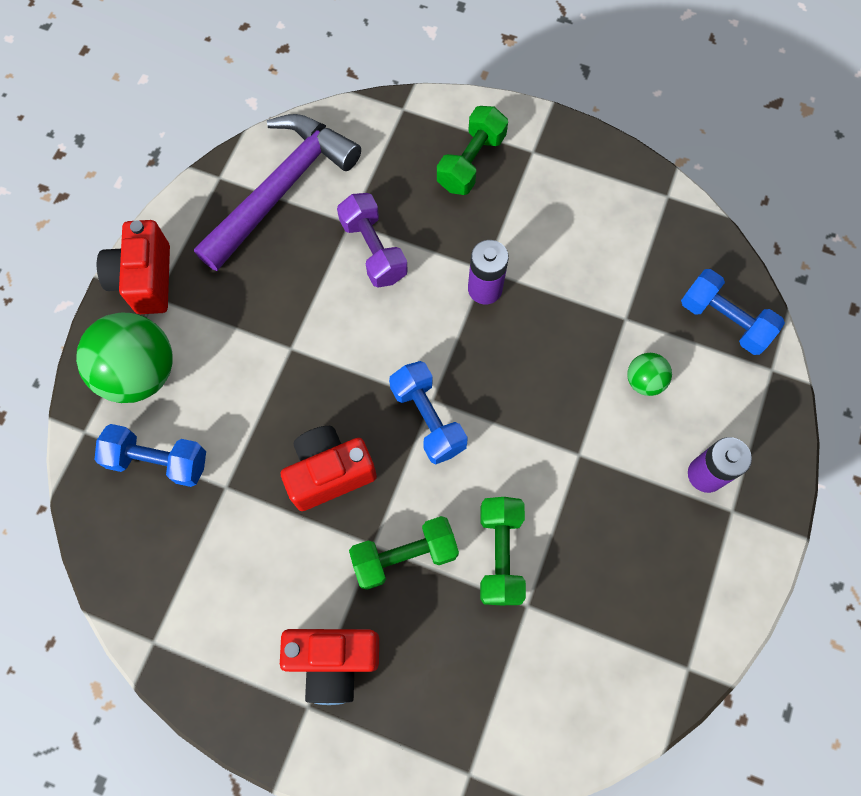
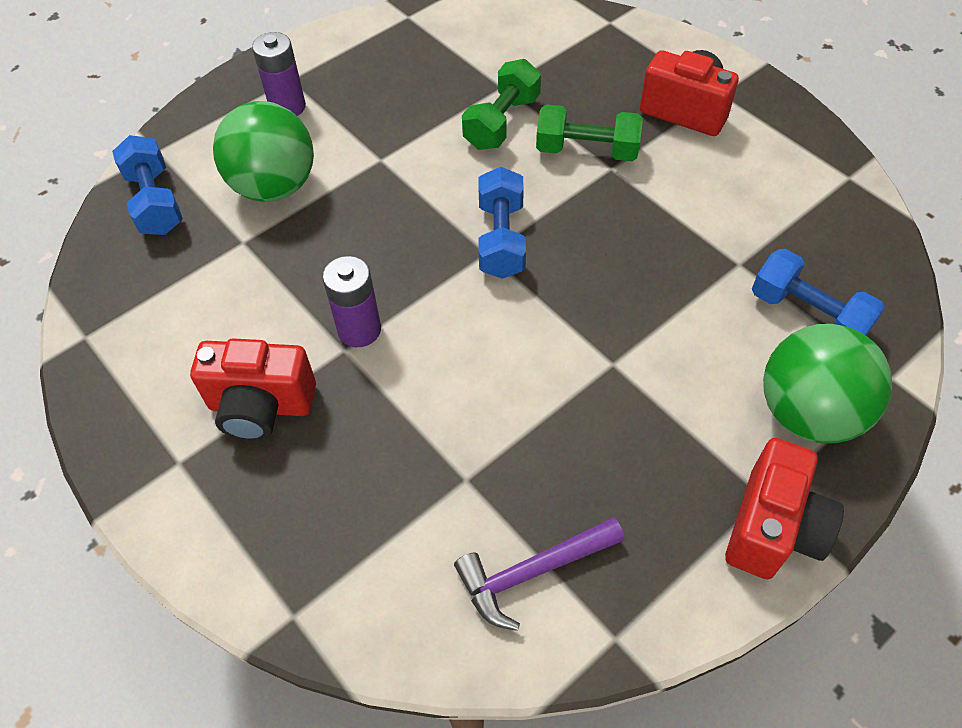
camera: 150 degrees left, 15 degrees down
purple hammer [194,114,361,271] -> purple hammer [454,517,624,631], size x0.57
red camera [281,426,377,511] -> red camera moved to [190,338,316,441]
purple dumbbell [337,193,408,288] -> none
green dumbbell [437,106,508,195] -> none
green ball [627,353,672,396] -> green ball [213,101,314,202], size x2.05

